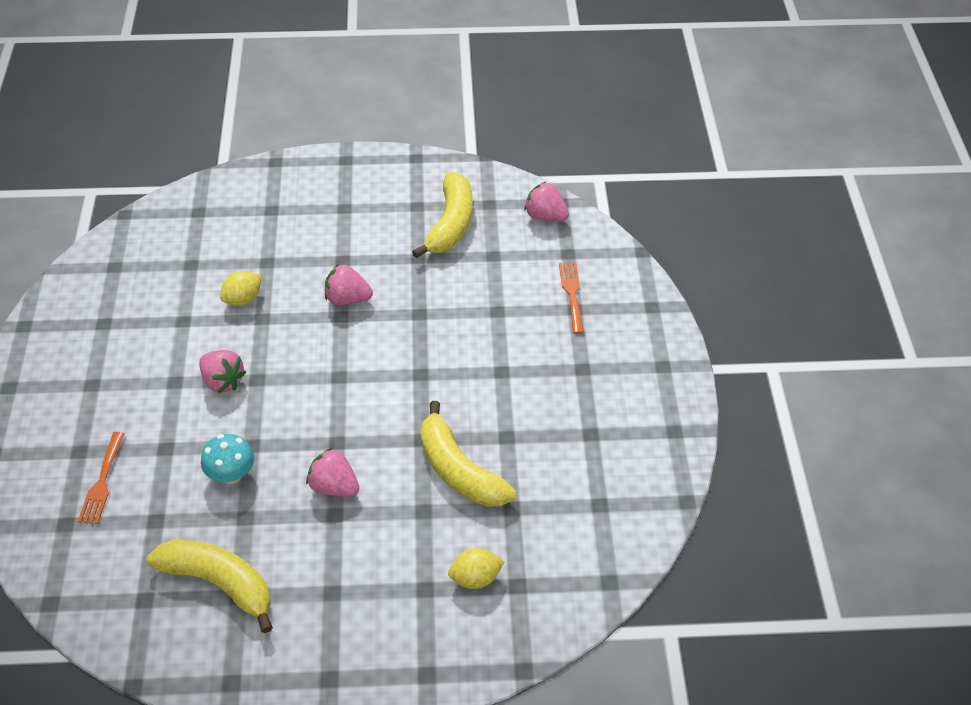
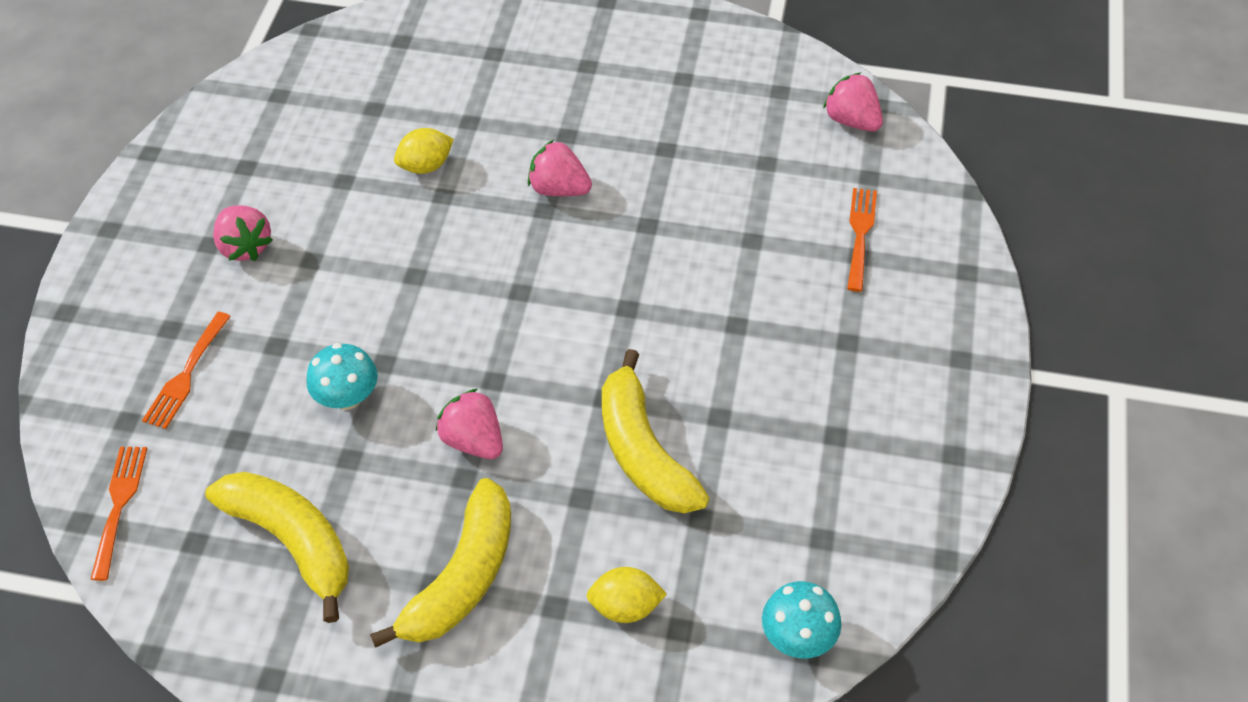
camera: 15 degrees right, 5 degrees up
pink strawberry [199,350,246,393] -> pink strawberry moved to [213,206,273,261]
yellow banana [412,172,473,258] -> yellow banana moved to [370,478,511,648]
none -> orange fork [91,447,147,581]
none -> turquoise mushroom [762,581,841,658]

